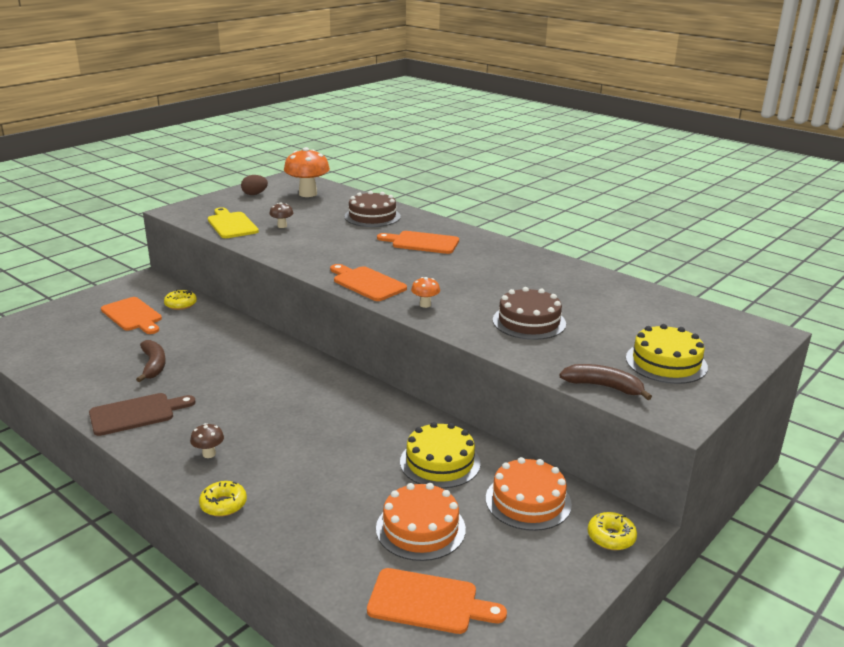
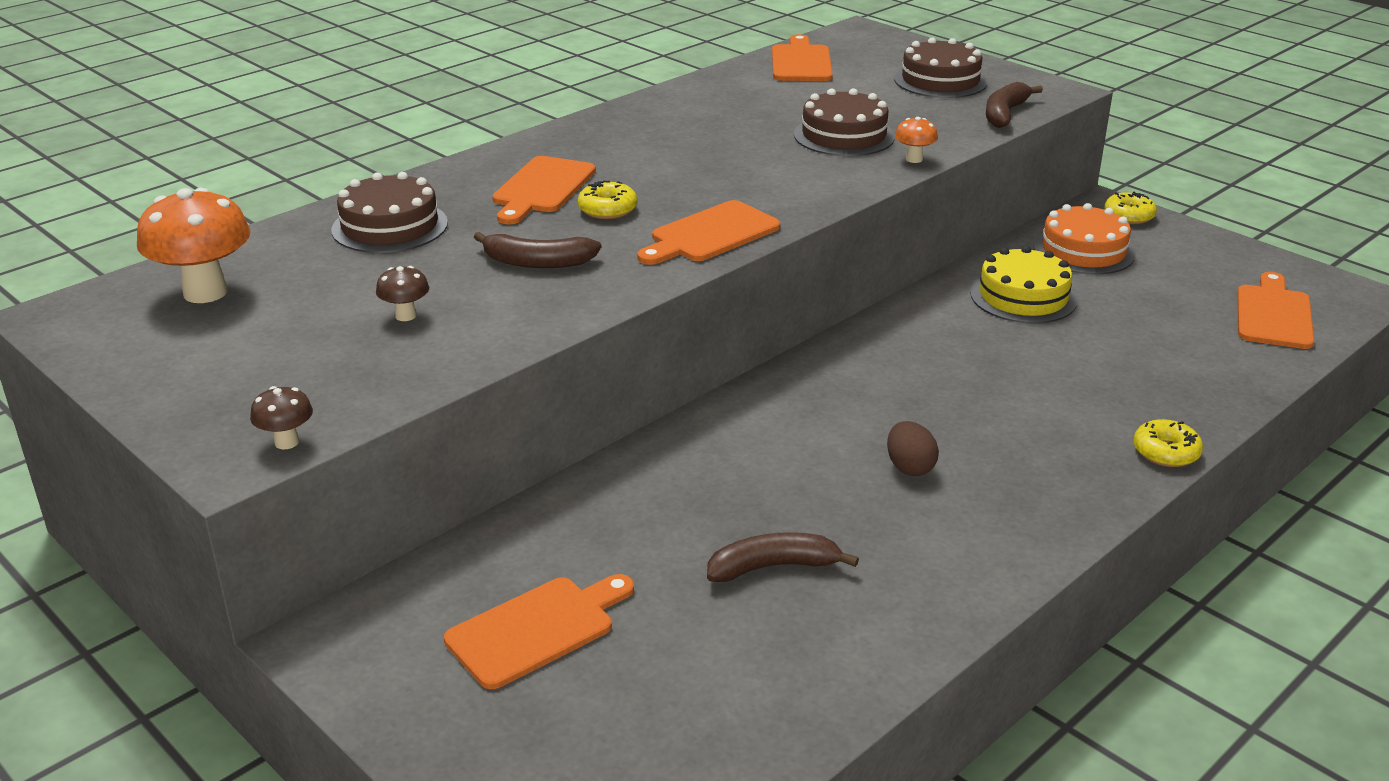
camera: 85 degrees left, 5 degrees up
brown cutting board [89,393,196,436] -> none
yellow donut [164,290,197,310] -> yellow donut moved to [578,181,637,219]
brown mushroom [190,423,224,458] -> brown mushroom moved to [250,386,313,449]
yellow cutting board [208,207,259,238] -> none
brown egg [241,175,268,195] -> brown egg moved to [887,421,939,476]
orange cake [376,483,466,561] -> none
orange mushroom [411,277,440,308] -> orange mushroom moved to [895,117,938,163]
yellow cake [626,324,708,384] -> brown cake [894,37,988,98]
none -> brown banana [474,232,601,268]
none -> orange cutting board [772,34,833,81]

